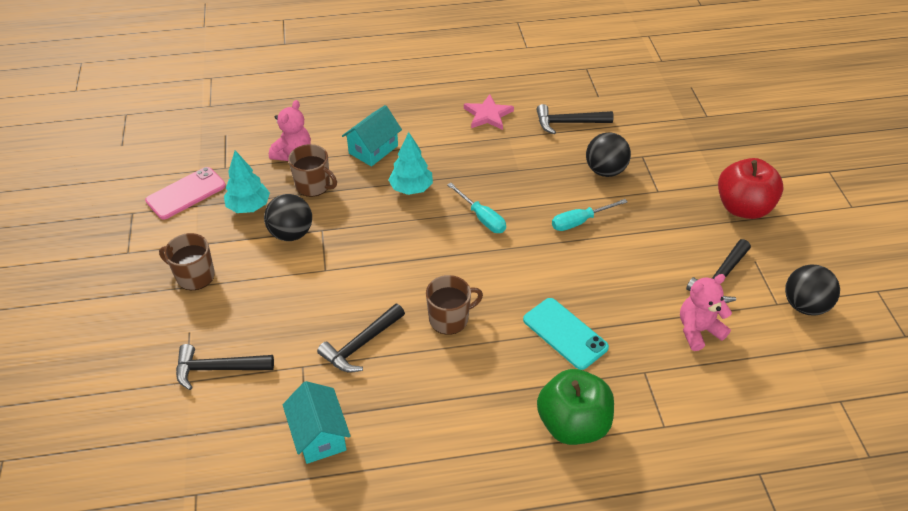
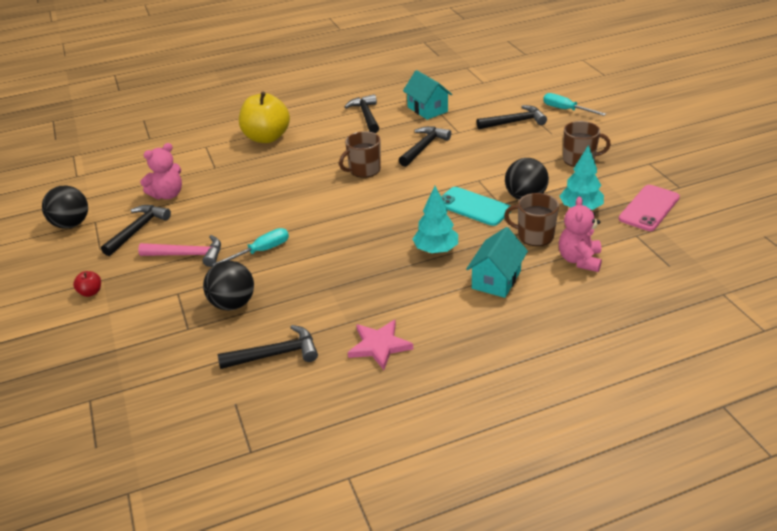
camera: 170 degrees right, 10 degrees down
turquoise screwdriver [448,183,506,233] -> turquoise screwdriver moved to [543,93,606,116]
turquoise phone [523,298,609,370] -> turquoise phone moved to [441,187,510,226]
green apple [537,369,614,445] -> yellow apple [239,92,290,143]
red apple [718,158,784,219] -> red apple [73,271,101,297], size x0.41
none -> pink hammer [138,235,221,267]
none -> black hammer [344,94,379,133]

